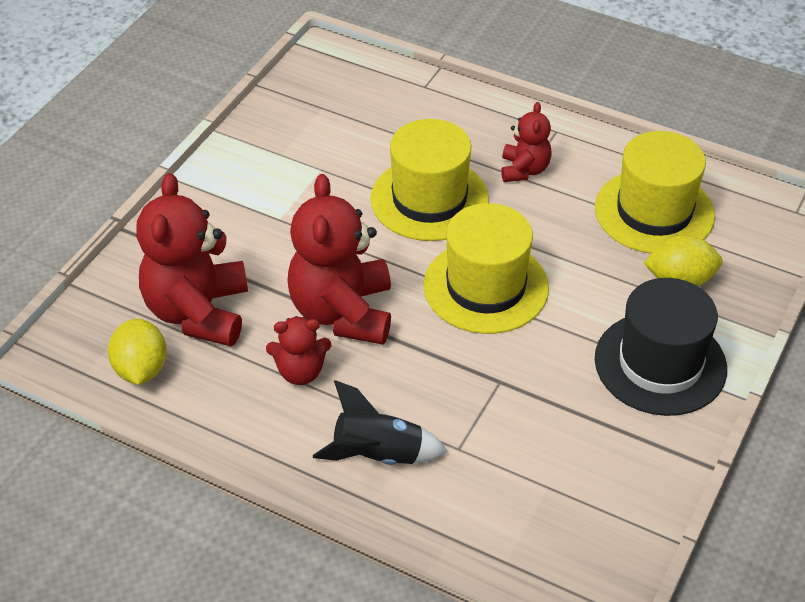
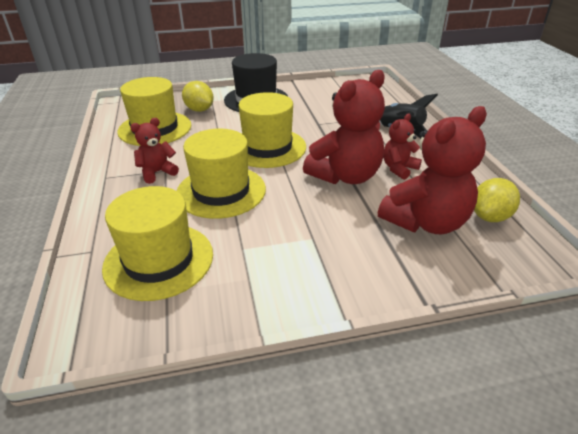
camera: 130 degrees left, 10 degrees down
red teddy bear [266,316,331,385] -> red teddy bear turned 90 degrees counterclockwise [383,113,422,180]
none -> yellow hat [102,186,213,301]

